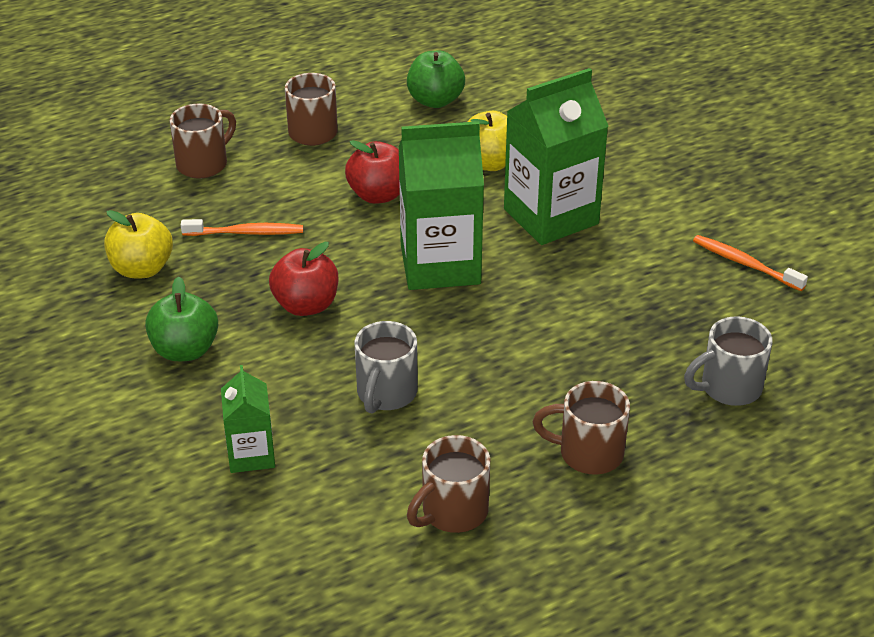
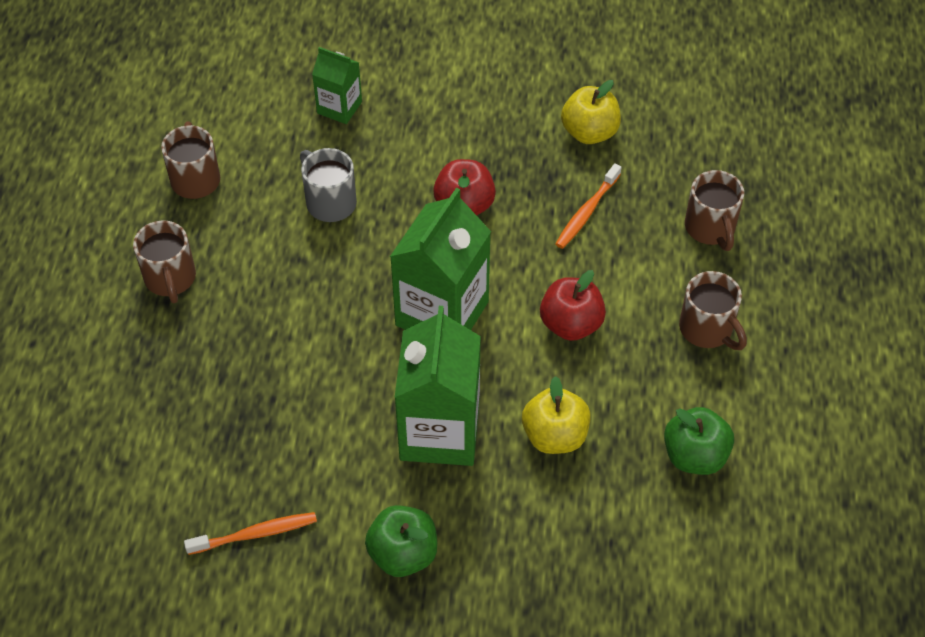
camera: 125 degrees right, 15 degrees up
green apple [145,276,218,361] -> green apple moved to [365,505,437,577]
brown mug [533,381,630,475] -> brown mug turned 120 degrees clockwise [133,220,196,303]
grey mug [684,316,772,406] -> none

